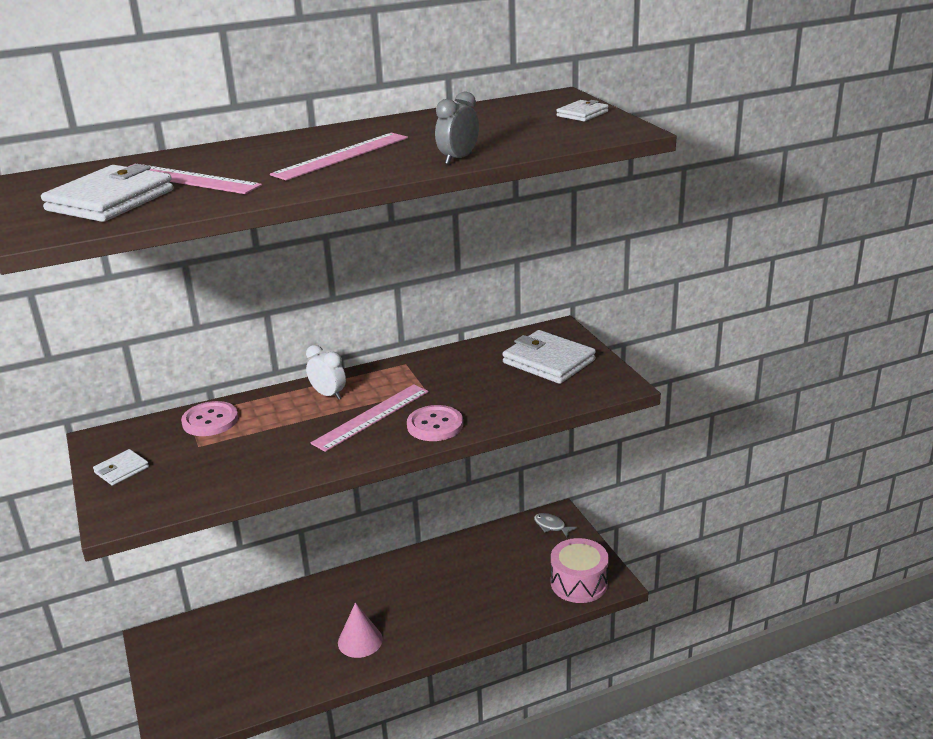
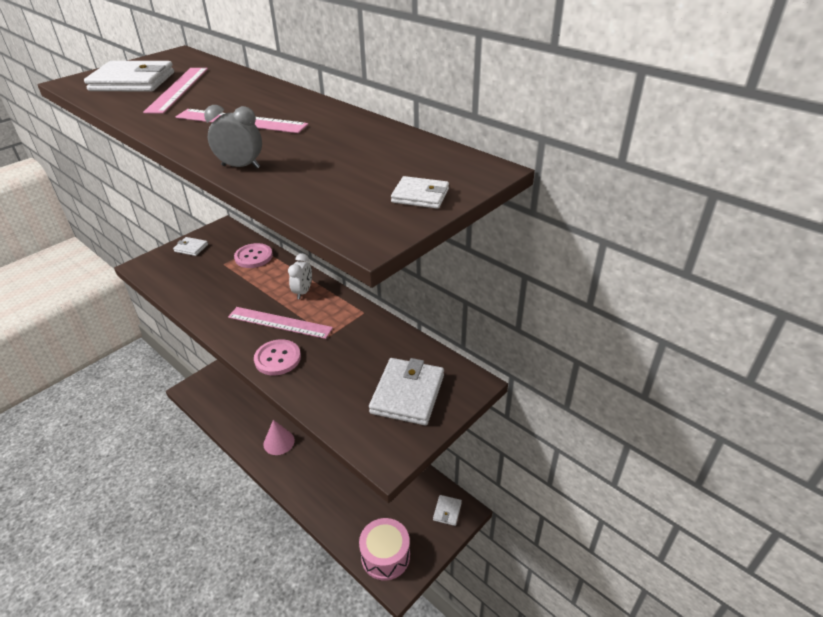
camera: 65 degrees right, 10 degrees up
grey fish [534,513,577,537] -> white wallet [433,495,462,526]

